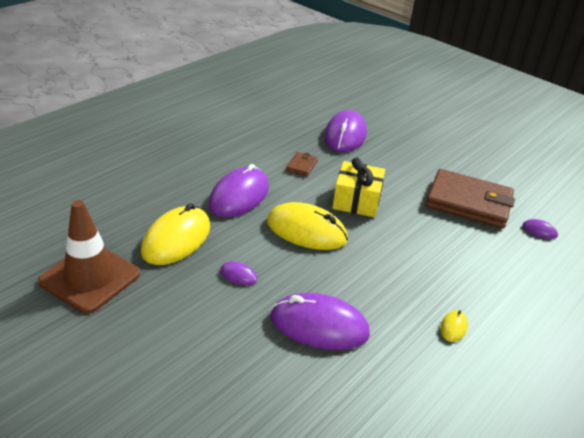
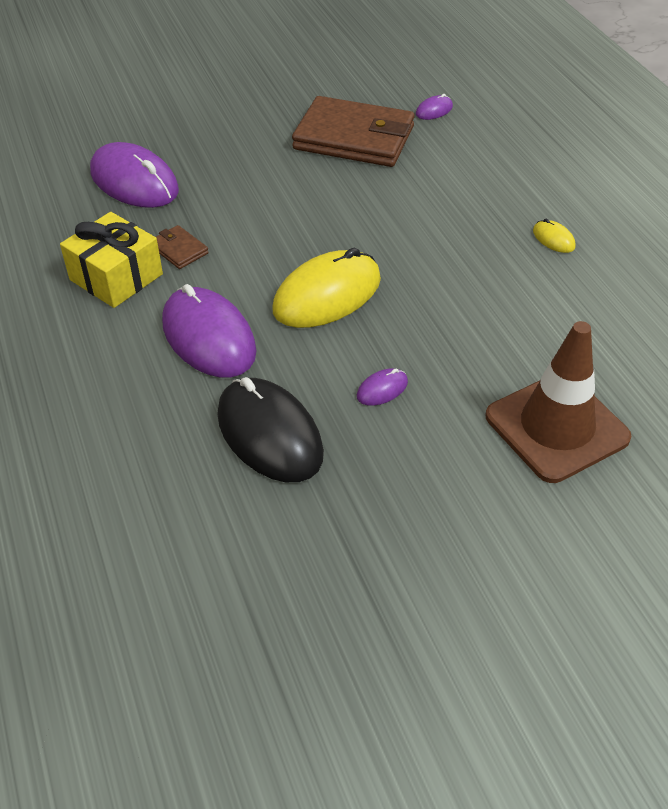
camera: 60 degrees left, 10 degrees up
brown traffic cone [38,200,140,314] -> brown traffic cone moved to [486,321,632,483]
yellow mouse [141,203,210,265] -> black mouse [217,377,324,482]
purple mouse [271,293,370,350] -> none
yellow gift [332,158,385,217] -> yellow gift moved to [60,212,163,308]
brown wallet [426,169,515,228] -> brown wallet turned 60 degrees clockwise [292,96,415,167]

